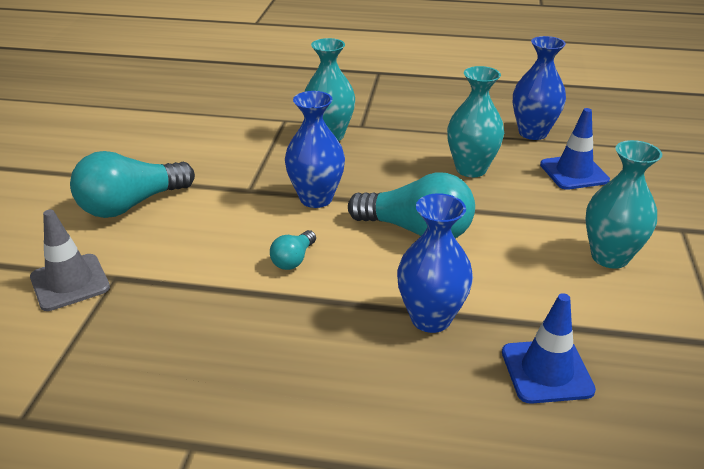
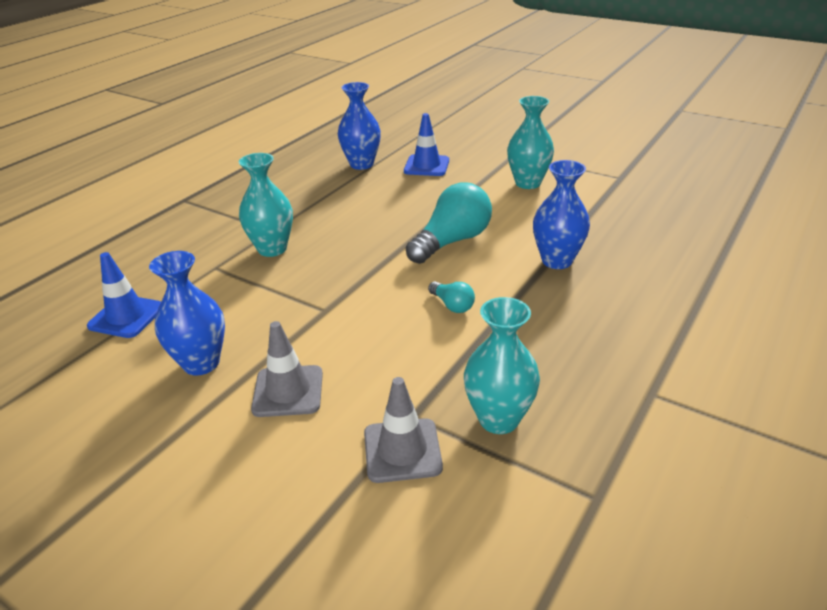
camera: 65 degrees left, 0 degrees up
turquoise light bulb [70,151,195,218] -> grey traffic cone [251,321,323,417]
blue vase [285,91,345,208] -> blue vase moved to [149,251,225,375]
turquoise vase [447,66,504,177] -> turquoise vase moved to [464,297,540,434]
blue traffic cone [502,293,596,404] -> blue traffic cone moved to [87,252,161,338]

